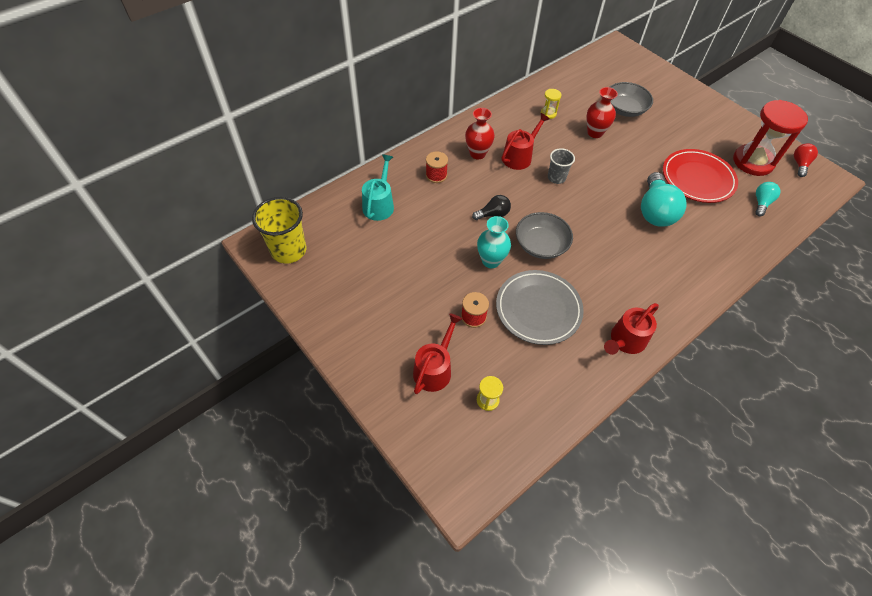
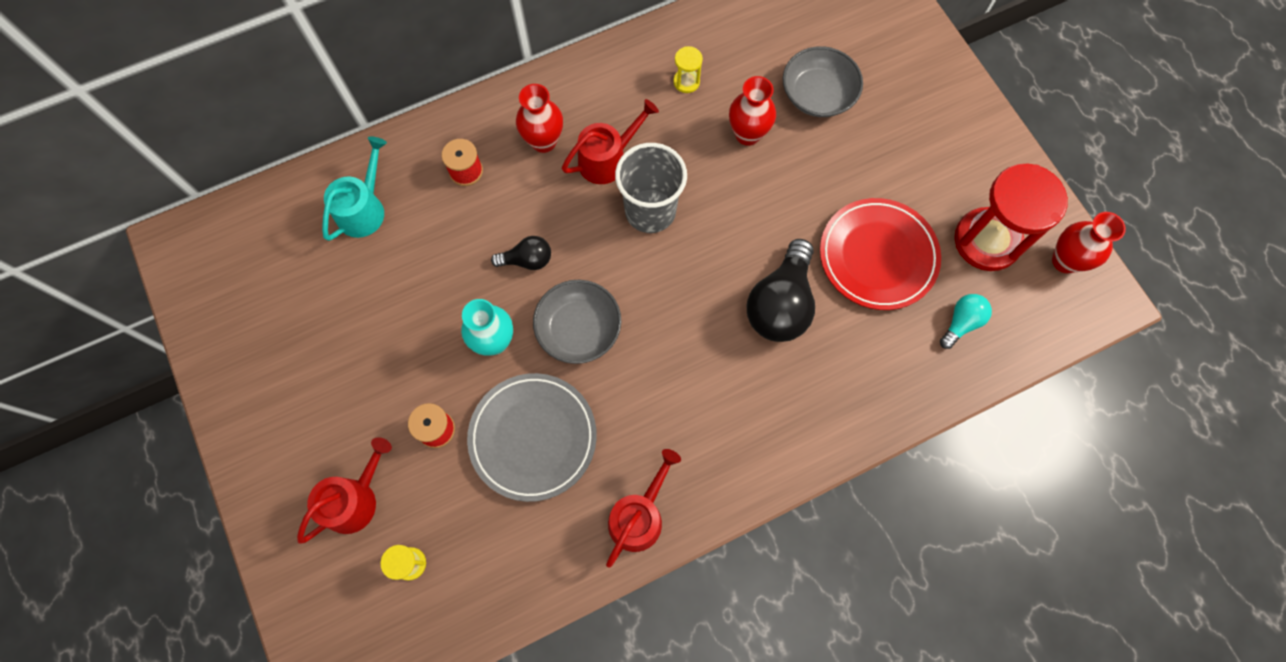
camera: 15 degrees right, 15 degrees up
yellow cup [252,197,307,264] -> none
grey cup [548,148,575,184] -> grey cup [615,143,687,233], size x1.72
red watering can [604,303,659,355] -> red watering can turned 150 degrees clockwise [606,449,681,568]
turquoise light bulb [641,172,687,227] -> black light bulb [747,239,815,342]
red light bulb [794,143,818,177] -> red vase [1052,212,1126,273]

